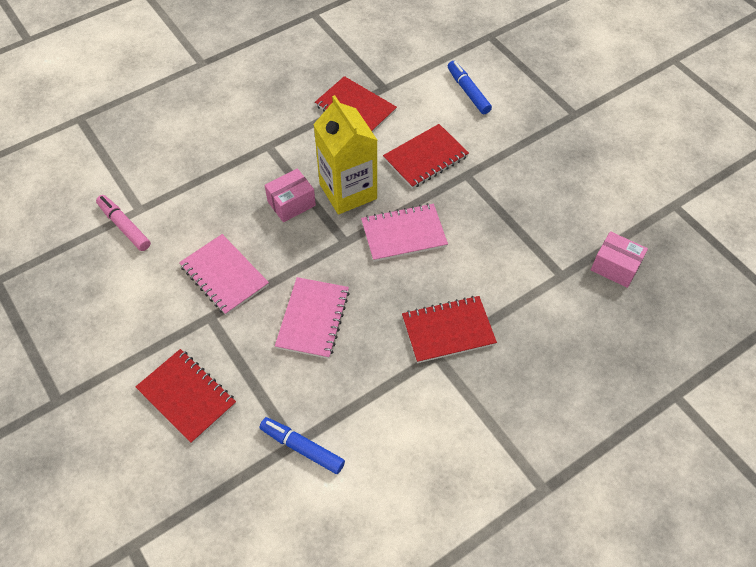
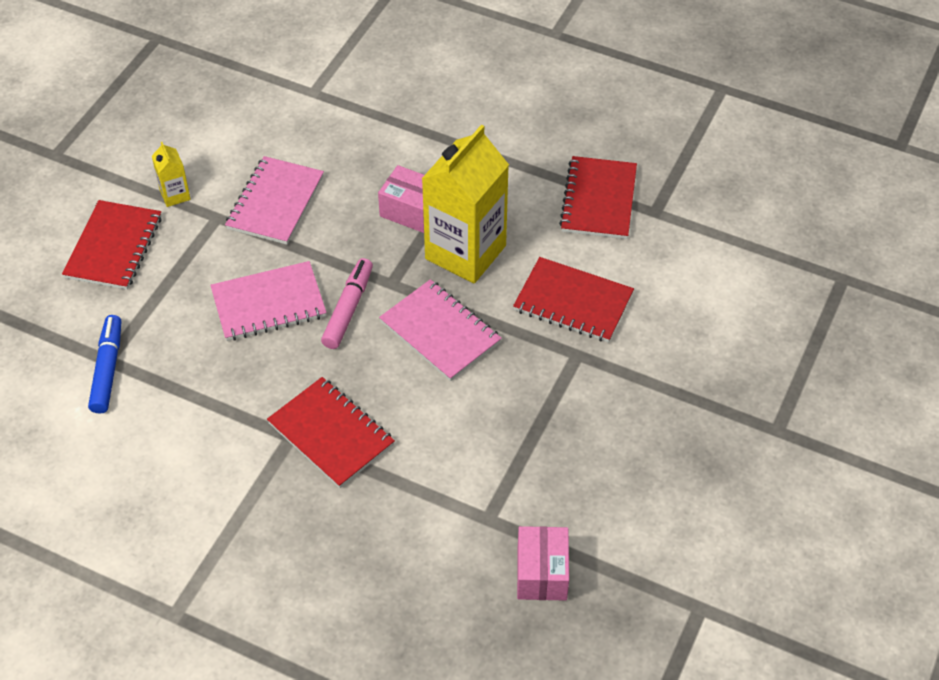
camera: 60 degrees right, 5 degrees down
pink marker [96,195,151,251] -> pink marker moved to [321,258,373,349]
blue marker [448,61,492,114] -> none
none -> yellow carton [152,142,191,207]

